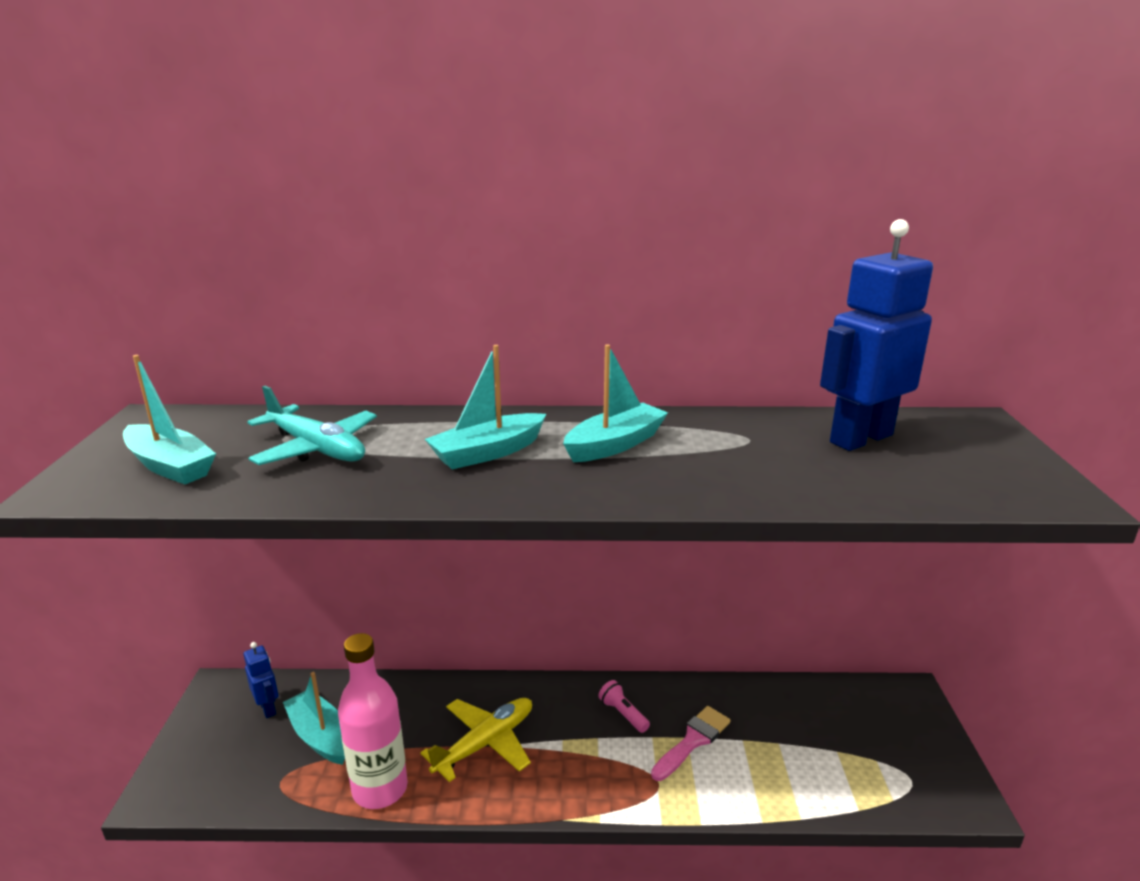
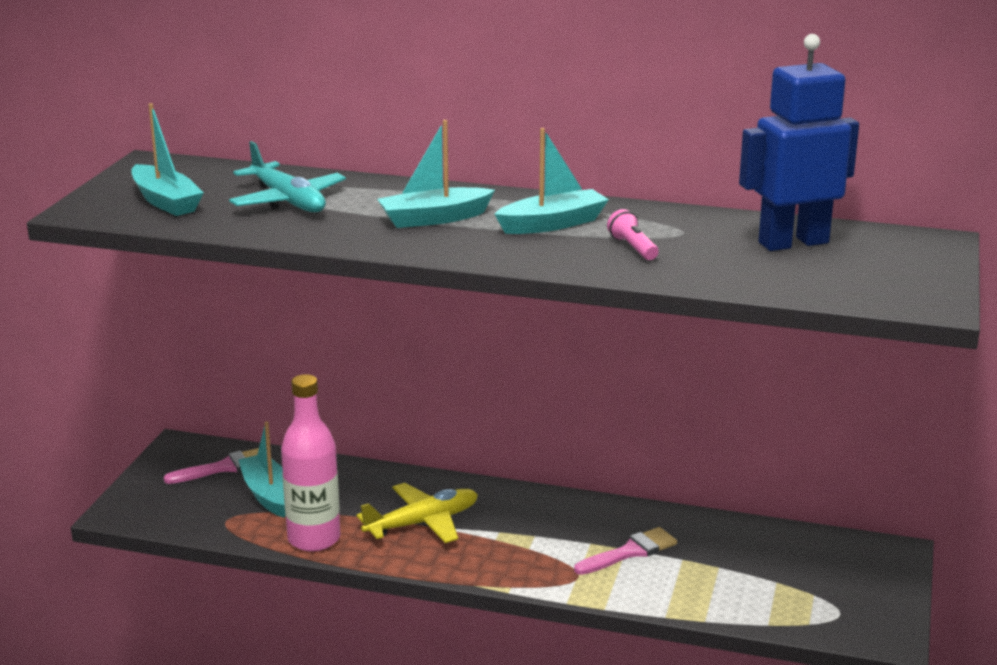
camera: 15 degrees right, 0 degrees up
blue robot [243,642,279,718] -> pink brush [164,448,259,484]
pink flashlight [598,680,650,733] -> pink flashlight moved to [607,209,659,260]

